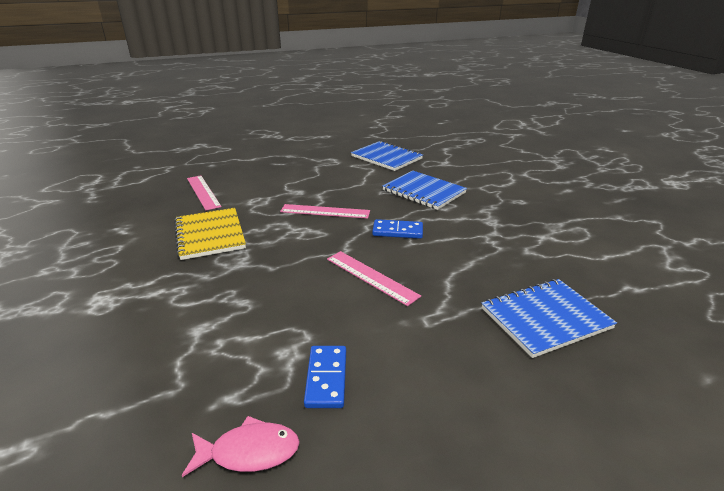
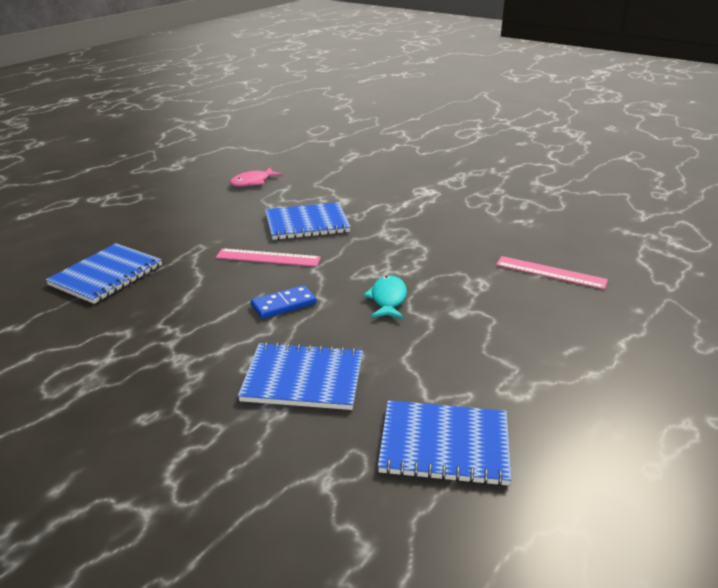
camera: 145 degrees right, 0 degrees up
yellow notebook [174,208,246,260] -> none
pink ruler [280,204,370,219] -> turquoise fish [363,275,407,319]
blue domino [304,346,346,408] -> none
none -> blue notebook [265,202,351,240]

